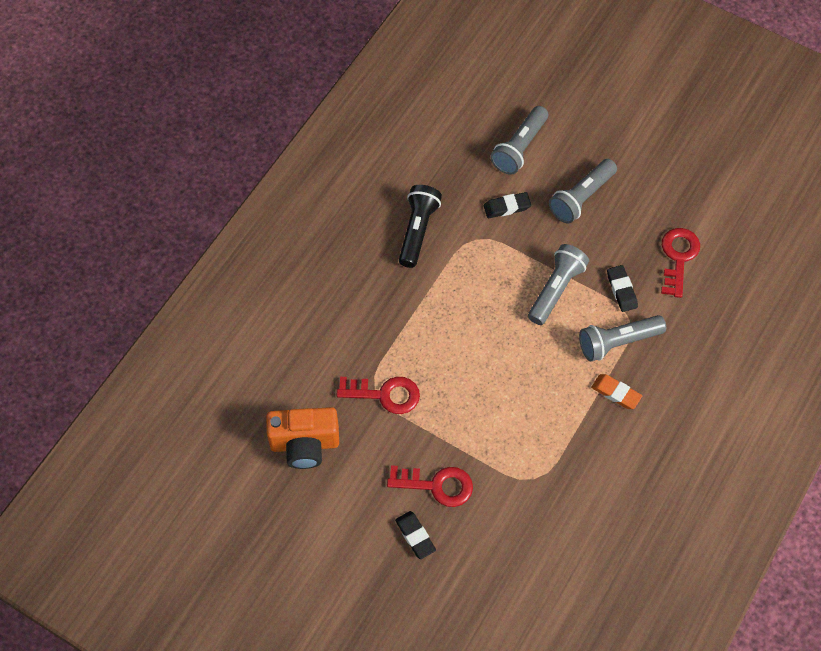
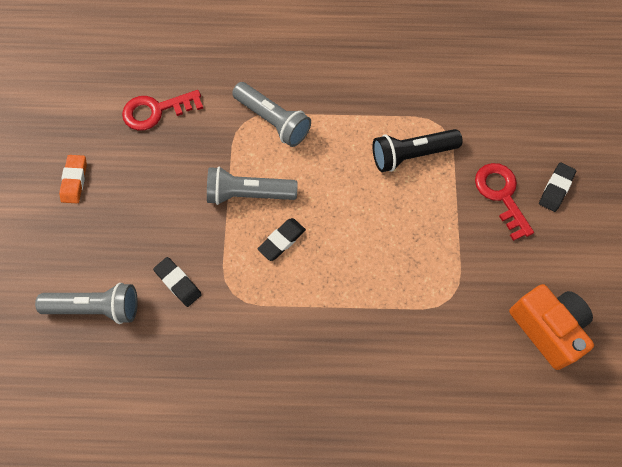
camera: 120 degrees left, 5 degrees up
red key [337,377,420,414] -> none
black flashlight [399,185,442,268] -> black flashlight moved to [373,129,462,172]
grey flashlight [549,159,617,223] -> none
orange eraser [591,374,642,409] -> orange eraser moved to [59,155,87,203]
black eraser [607,265,638,312] -> black eraser moved to [258,218,306,261]

